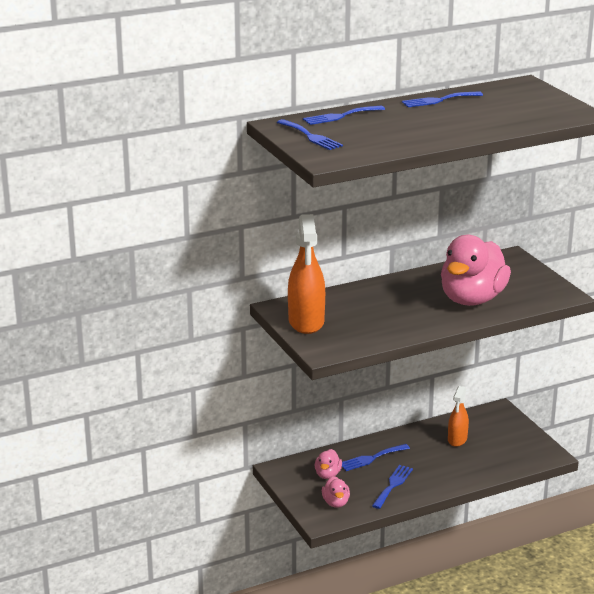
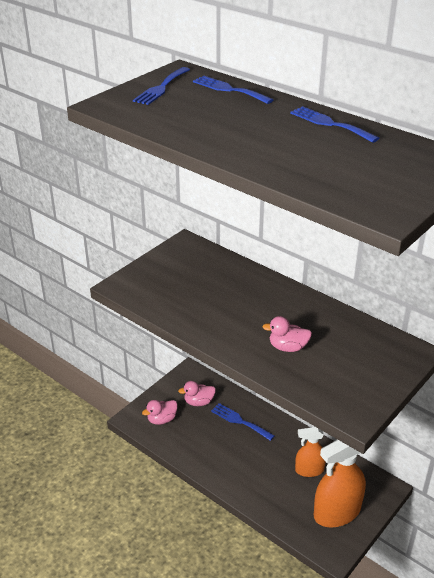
camera: 65 degrees right, 10 degrees up
orange spray bottle [288,214,325,334] -> orange spray bottle moved to [314,440,366,528]
blue fork [372,465,413,509] -> none
pink duck [441,235,511,306] -> pink duck [262,316,312,352], size x0.43

